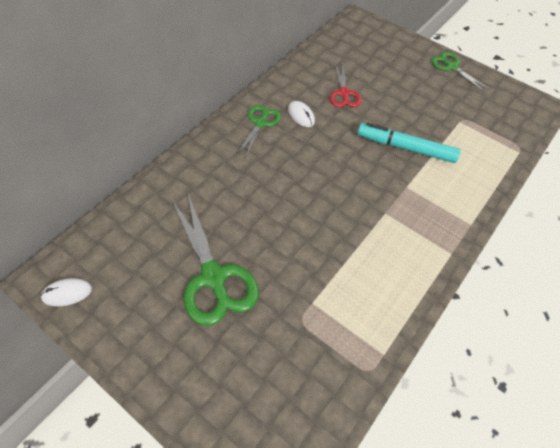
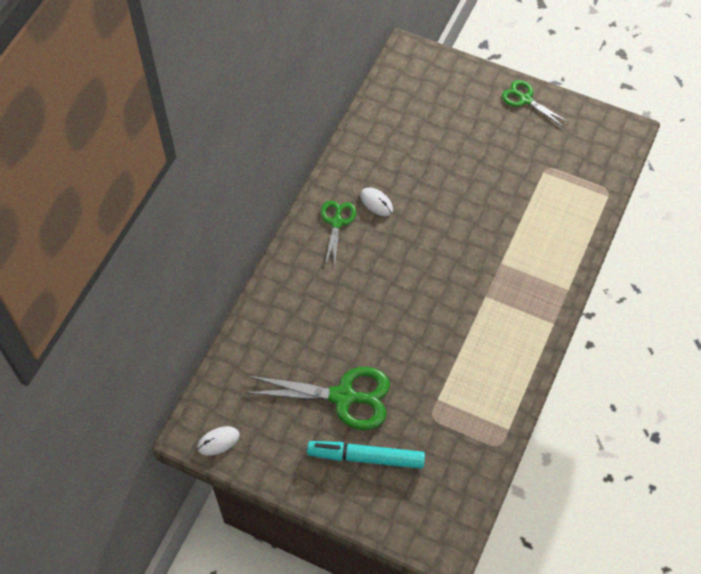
camera: 10 degrees left, 5 degrees up
green scissors [172,194,259,326] -> green scissors turned 45 degrees counterclockwise [244,367,390,430]
red scissors [330,64,361,107] -> none
turquoise marker [358,123,461,163] -> turquoise marker moved to [307,441,425,469]

